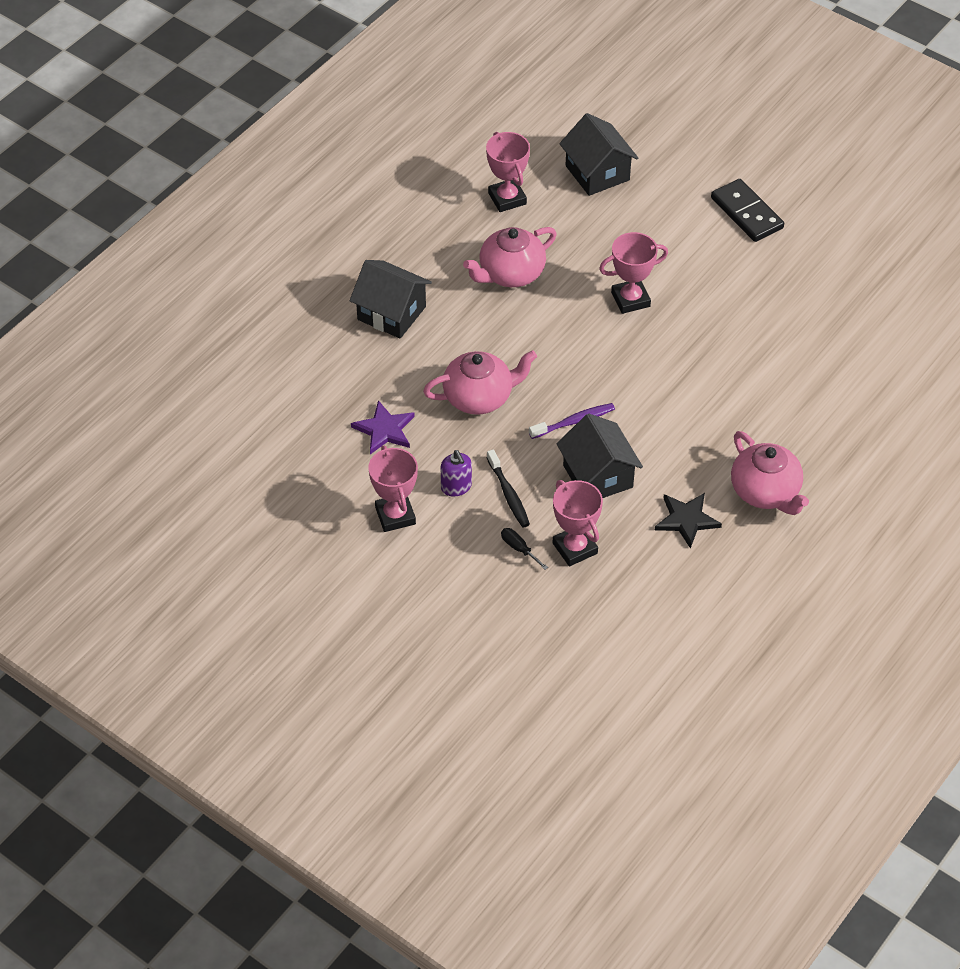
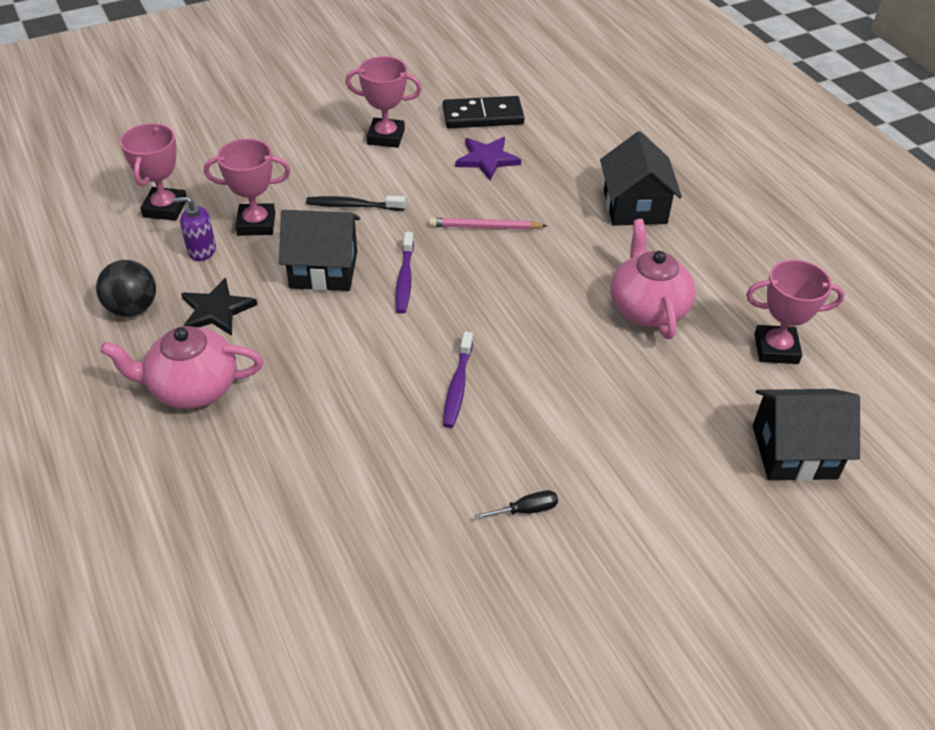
camera: 115 degrees right, 5 degrees down
black house [350,260,432,339] -> black house turned 60 degrees counterclockwise [600,131,682,226]
pink teapot [423,350,537,415] -> pink pencil [429,218,547,230]
purple soap dispenser [440,450,472,496] -> purple soap dispenser moved to [172,196,216,261]
black screwdriver [501,528,548,570] -> black screwdriver moved to [475,490,558,520]
pink trophy [599,232,668,314] -> pink trophy moved to [120,123,187,221]
black domino [711,179,784,242] -> black domino moved to [443,96,525,128]
none -> black ball [96,260,156,317]
none -> purple toothbrush [443,332,473,428]

